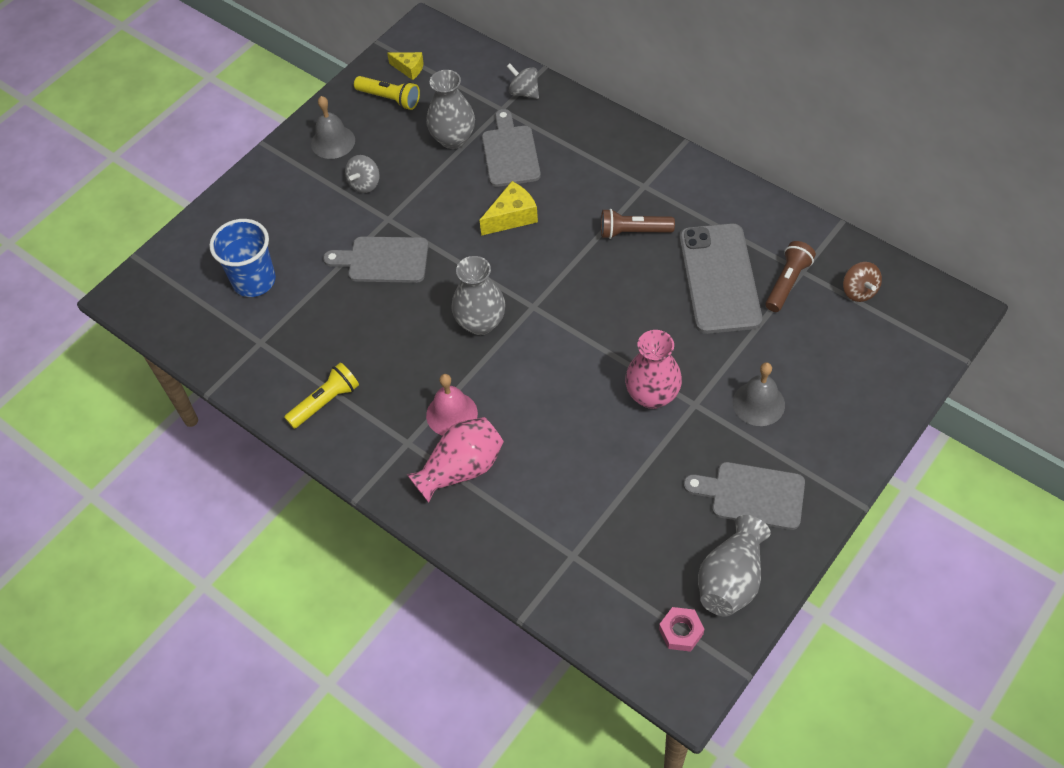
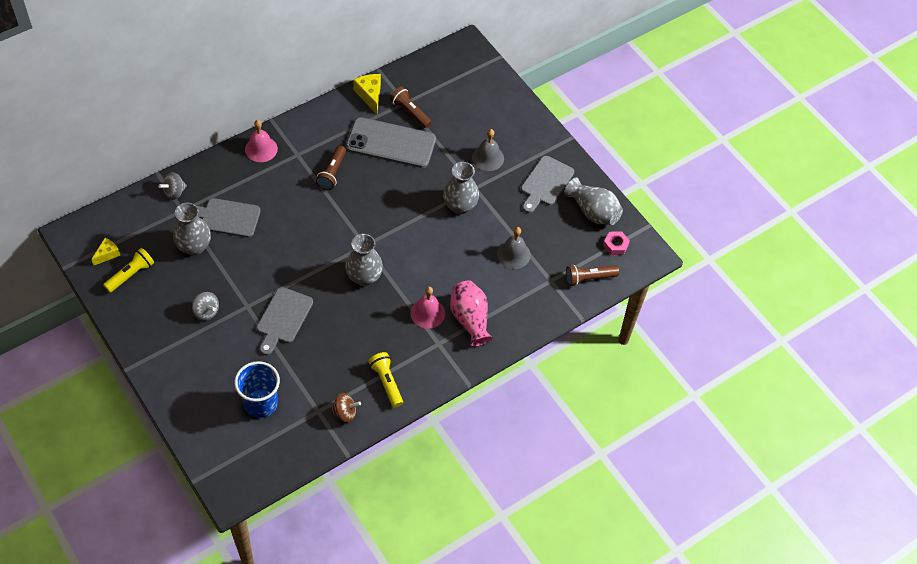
camera: 80 degrees left, 0 degrees up
grey bell [311,96,355,159] -> grey bell moved to [497,227,531,269]
yellow cheese [480,181,538,236] -> yellow cheese moved to [353,74,381,114]
pink vase [625,330,682,409] -> grey vase [443,162,479,214]
brown spinning top [843,262,882,302] -> brown spinning top moved to [330,393,361,423]
none -> pink bell [245,120,278,162]
none -> brown flashlight [566,265,619,286]

